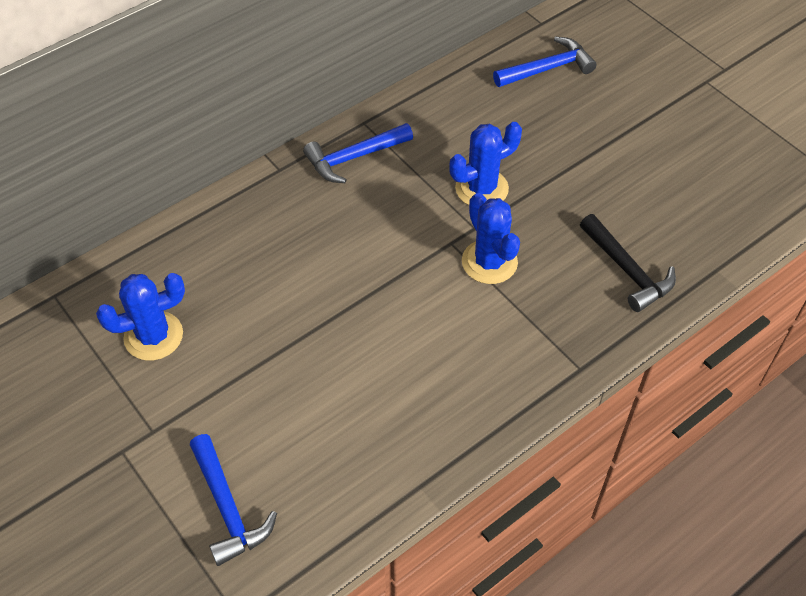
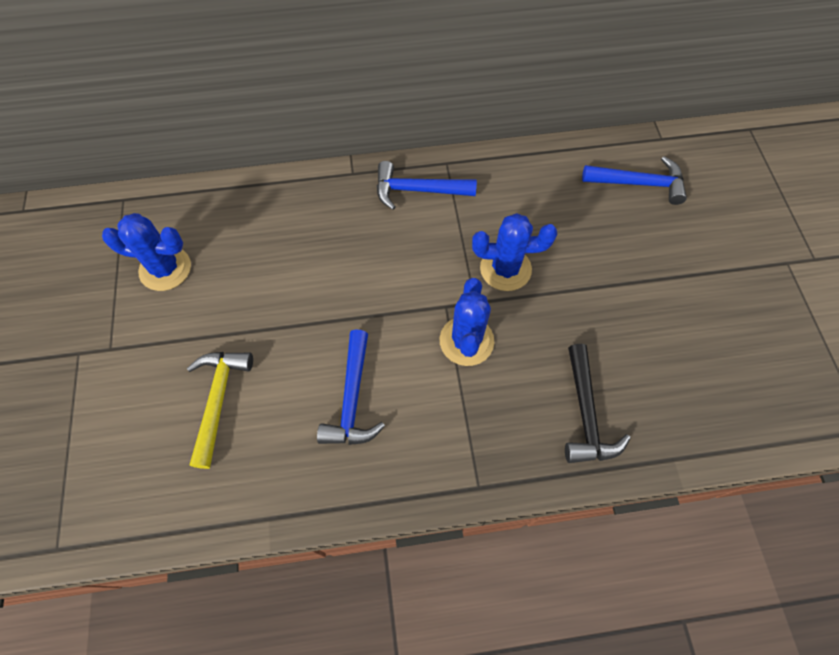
camera: 30 degrees right, 10 degrees up
blue hammer [190,434,277,566] -> blue hammer moved to [317,330,385,445]
none -> yellow hammer [187,352,253,469]

